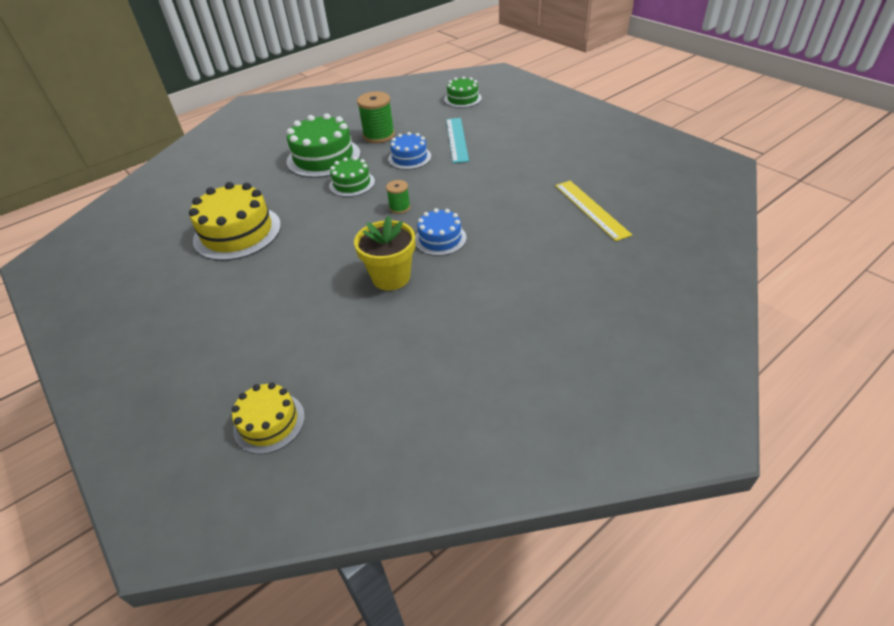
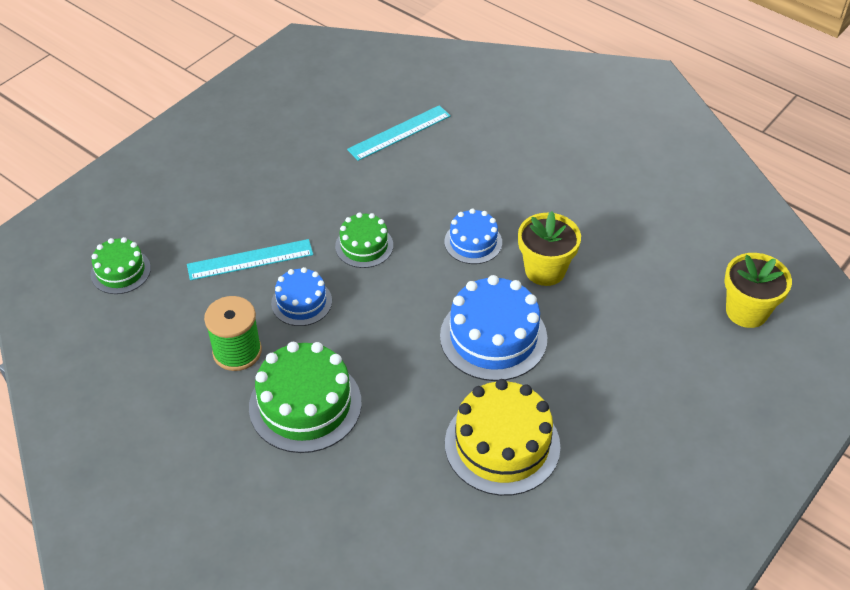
camera: 105 degrees left, 5 degrees up
yellow cake [232,382,305,454] -> yellow flower pot [724,253,792,328]
green cake [329,157,375,197] -> green cake moved to [335,212,393,268]
green spool [386,180,410,214] -> none
yellow ruler [555,181,632,241] -> turquoise ruler [347,105,451,161]
none -> blue cake [440,275,547,381]

